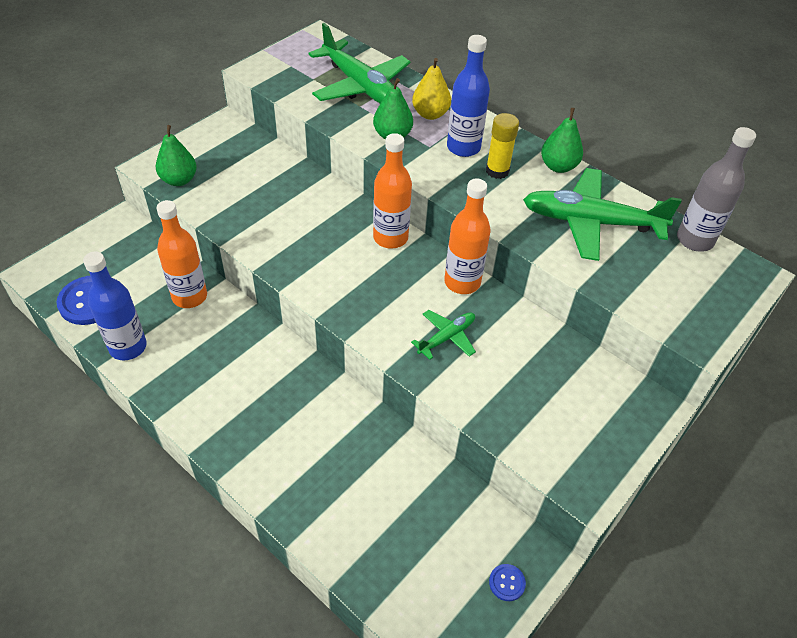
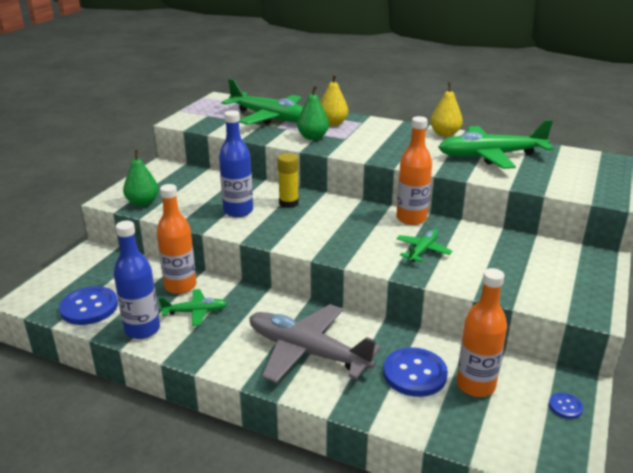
camera: 15 degrees left, 20 degrees down
orange bottle [373,133,412,249] -> orange bottle moved to [456,268,507,397]
blue bottle [447,35,490,157] -> blue bottle moved to [219,110,253,217]
yellow glue stick [486,113,519,179] -> yellow glue stick moved to [277,153,299,208]
green pear [541,108,583,173] -> yellow pear [430,82,463,137]
grey bottle [677,127,756,251] -> none
none -> green plane [159,289,228,326]
none -> grey plane [249,304,381,383]
none -> blue button [383,347,448,397]

